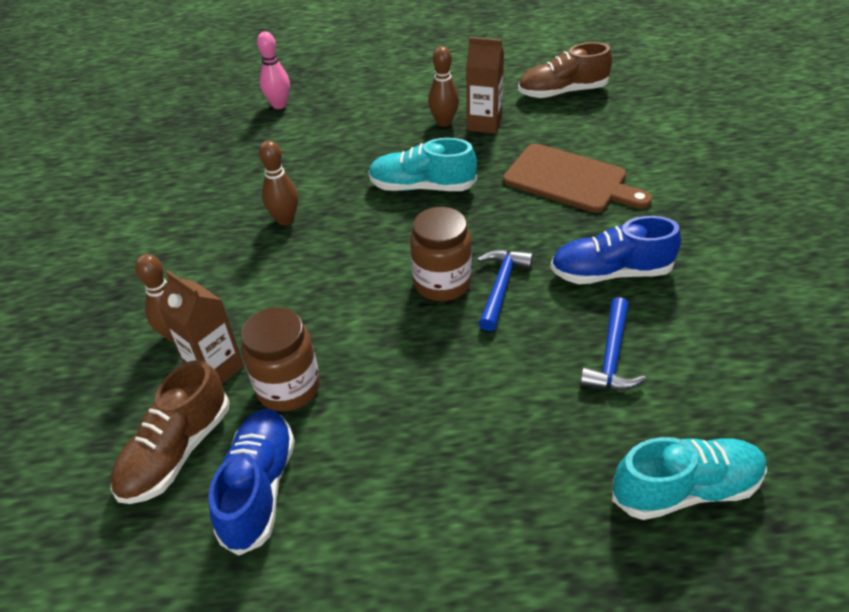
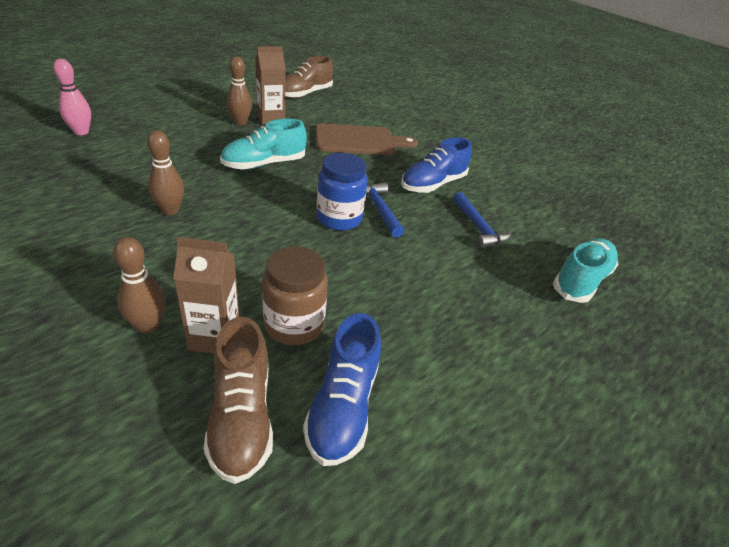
camera: 45 degrees left, 5 degrees down
blue shoe [209,409,295,556] -> blue shoe turned 135 degrees counterclockwise [303,313,381,466]
brown jar [410,207,472,301] -> blue jar [316,153,368,231]

